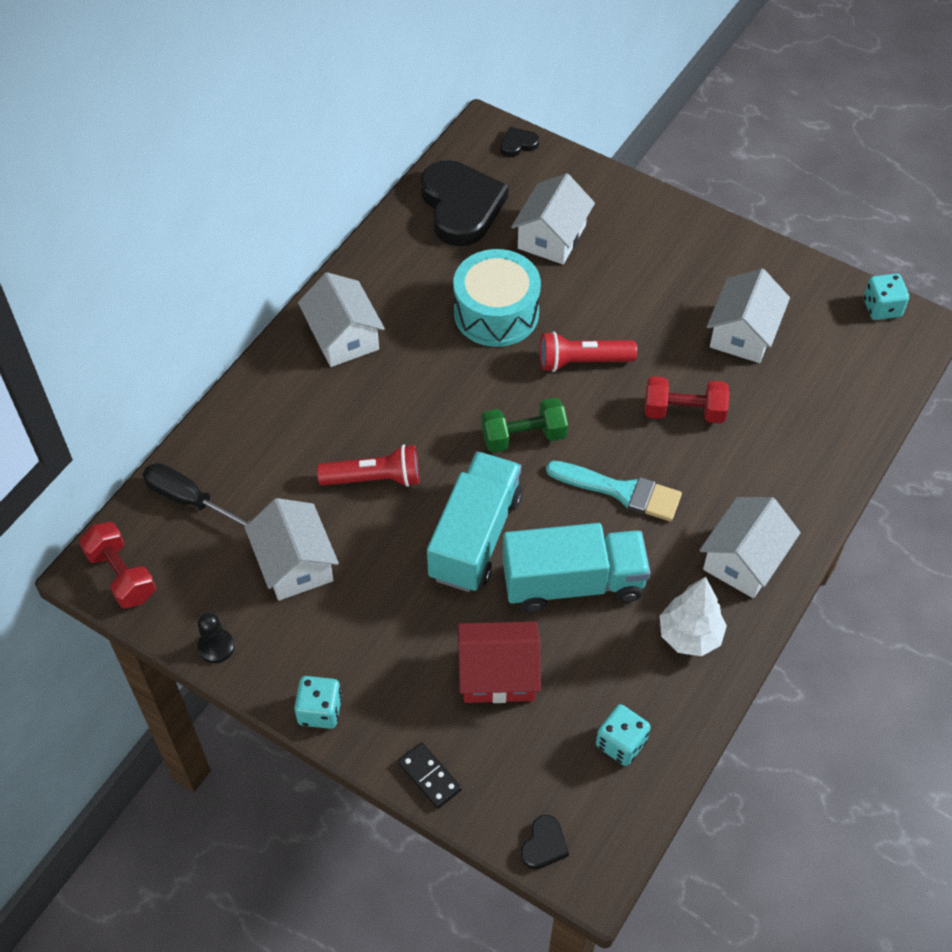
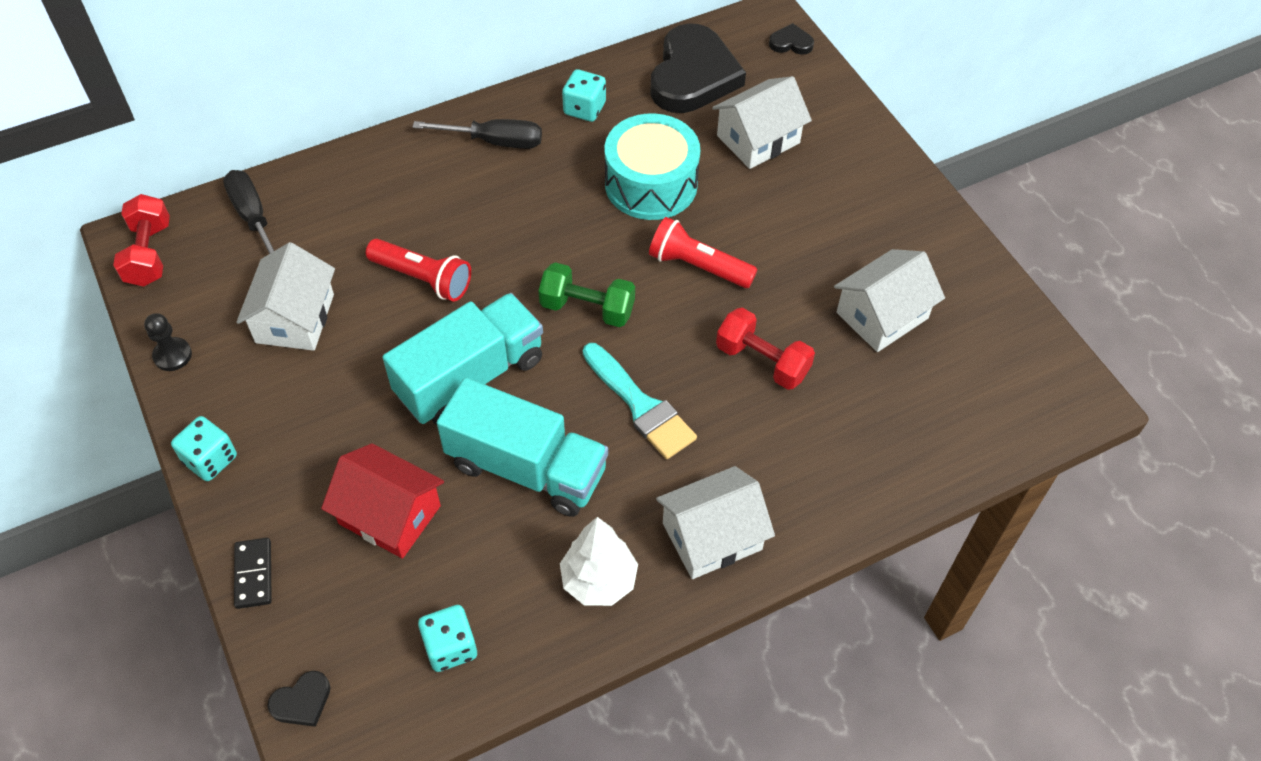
camera: 30 degrees right, 0 degrees up
white house [298,272,385,367] -> black screwdriver [413,119,542,149]
turquoise dice [863,273,909,320] -> turquoise dice moved to [562,69,606,122]

